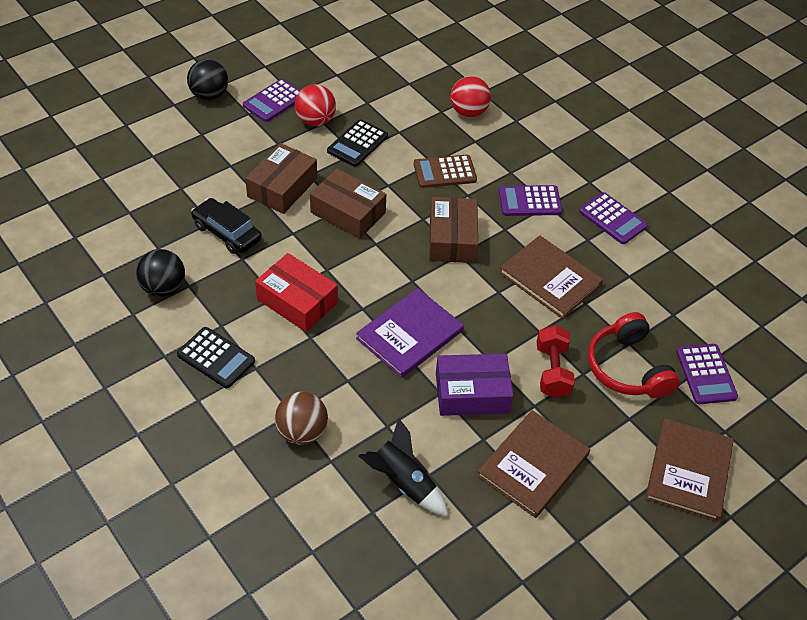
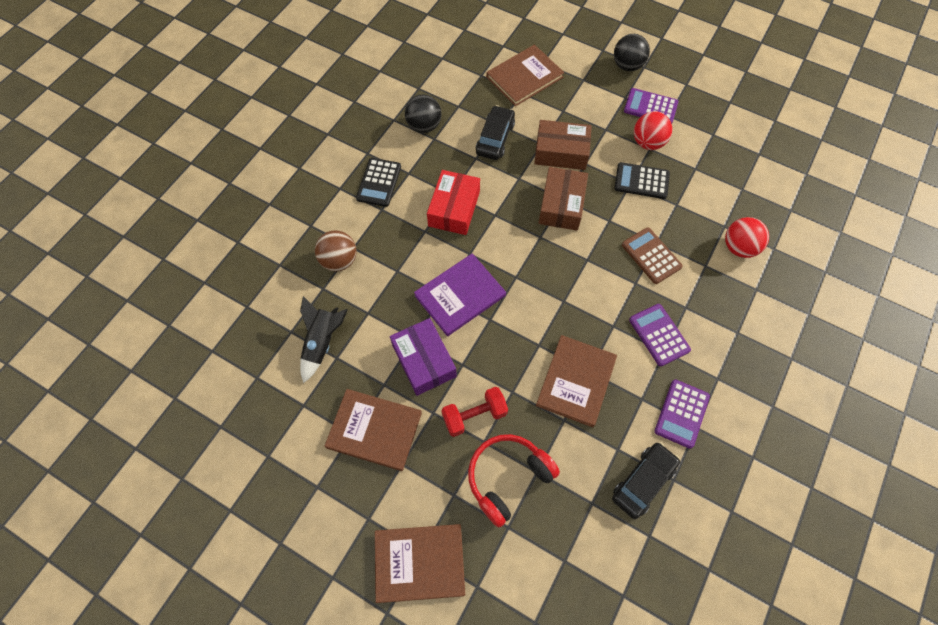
camera: 70 degrees right, 15 degrees up
purple book [356,288,464,378] -> purple book turned 60 degrees counterclockwise [414,253,506,336]
brown box [429,197,478,263] -> none
purple calculator [676,344,738,404] -> none
none -> brown book [486,45,564,106]
none -> black car [612,442,680,519]

